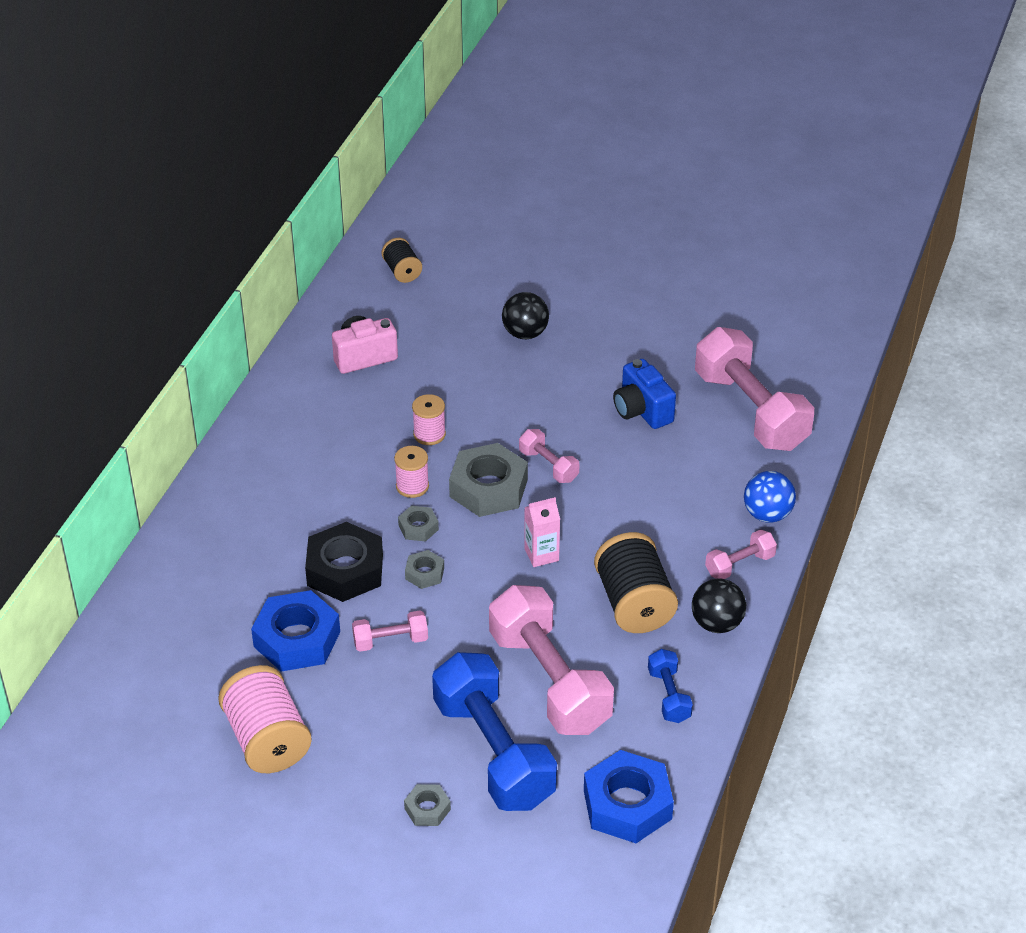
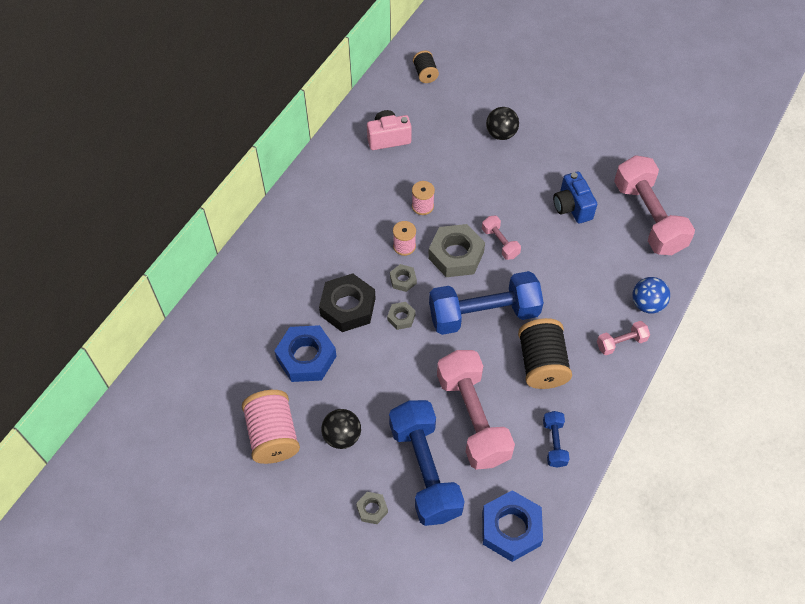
camera: 10 degrees right, 15 degrees up
pink dumbbell [352,610,428,652] -> none
pink carton [524,497,560,567] -> blue dumbbell [429,271,544,335]
black ball [692,578,746,633] -> black ball moved to [321,409,361,449]

